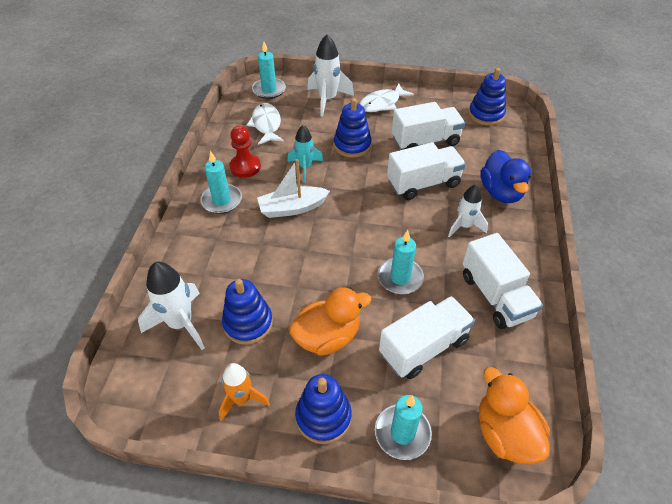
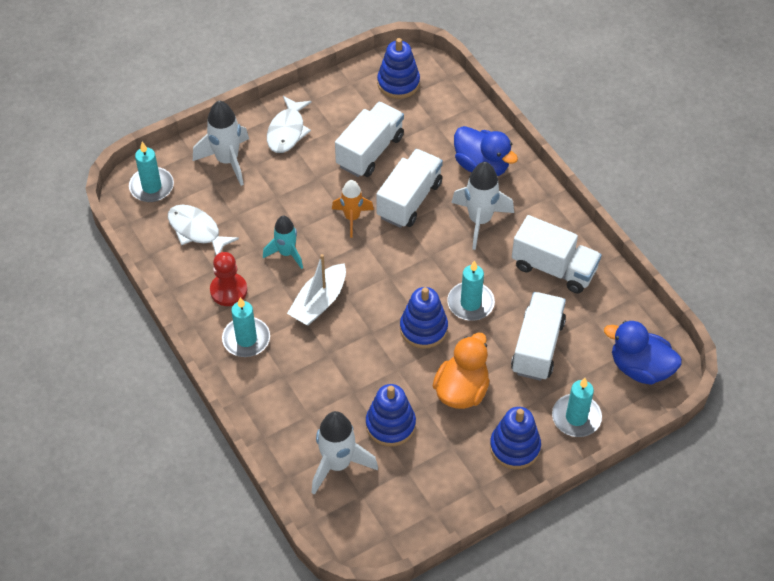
camera: 40 degrees left, 5 degrees up
orange rocket [219,363,270,421] -> orange rocket moved to [332,180,374,238]
blue stacking toy [334,98,372,158] -> blue stacking toy moved to [400,287,448,349]
white rocket [448,185,488,238] -> white rocket [451,162,514,250], size x1.51
orange duck [479,367,550,464] -> blue duck [604,321,682,385]

